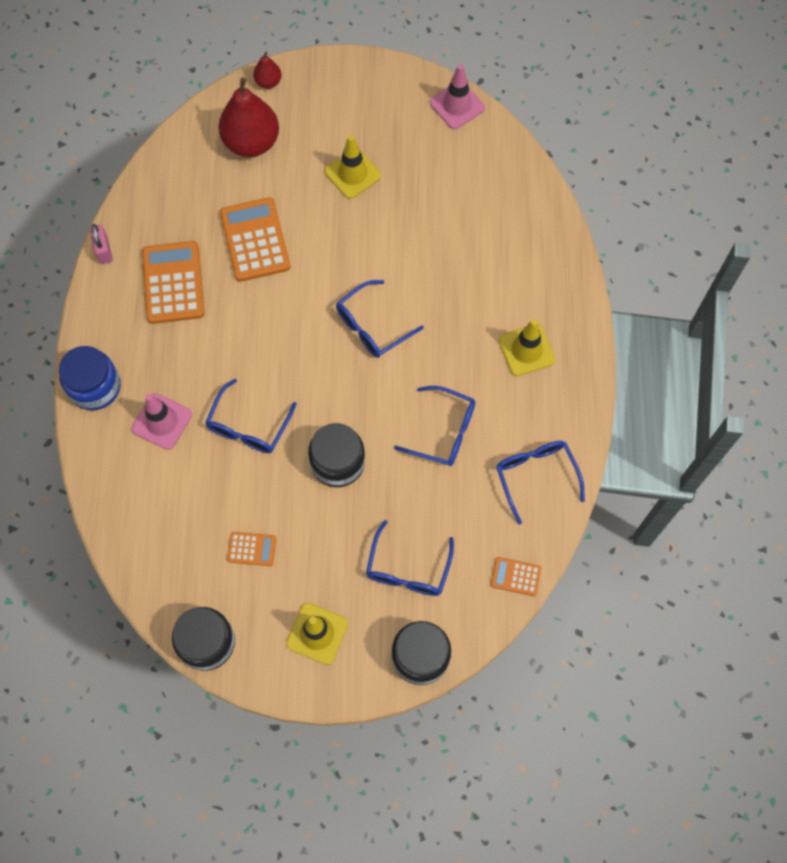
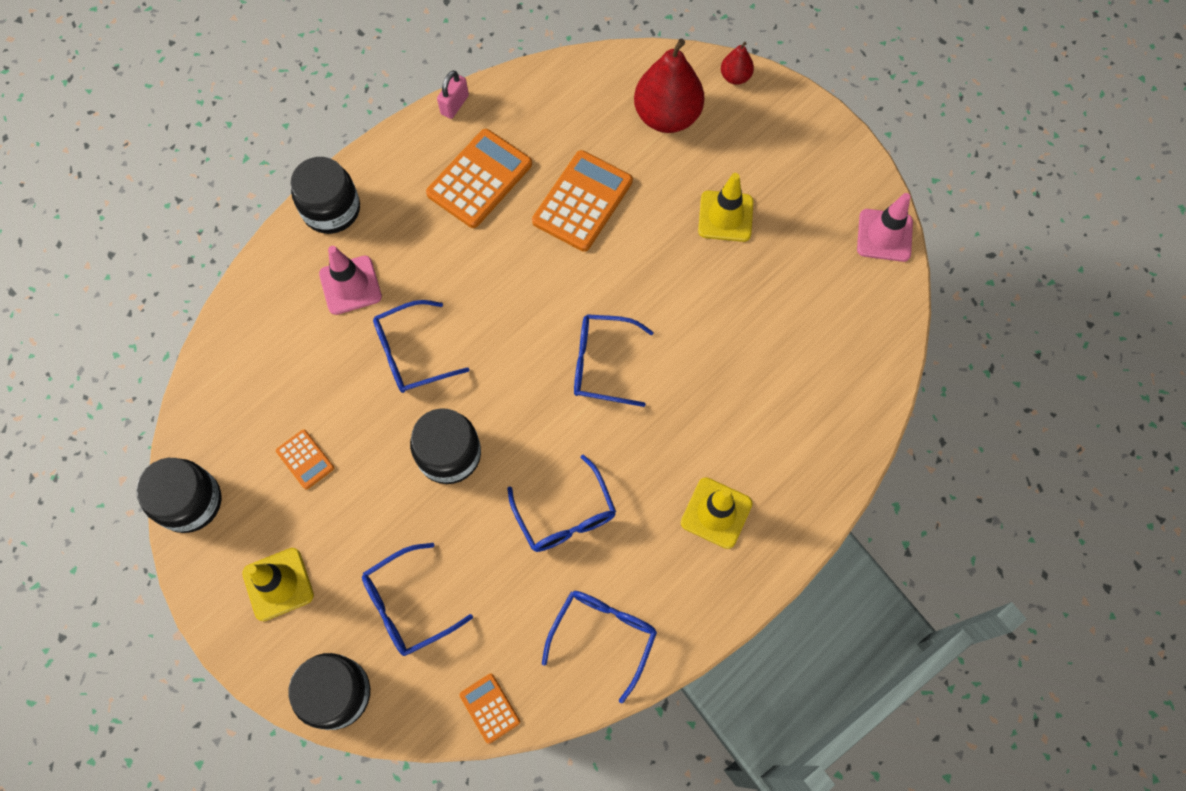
camera: 45 degrees right, 0 degrees up
blue jar [59,346,121,410] -> black jar [290,157,360,234]

